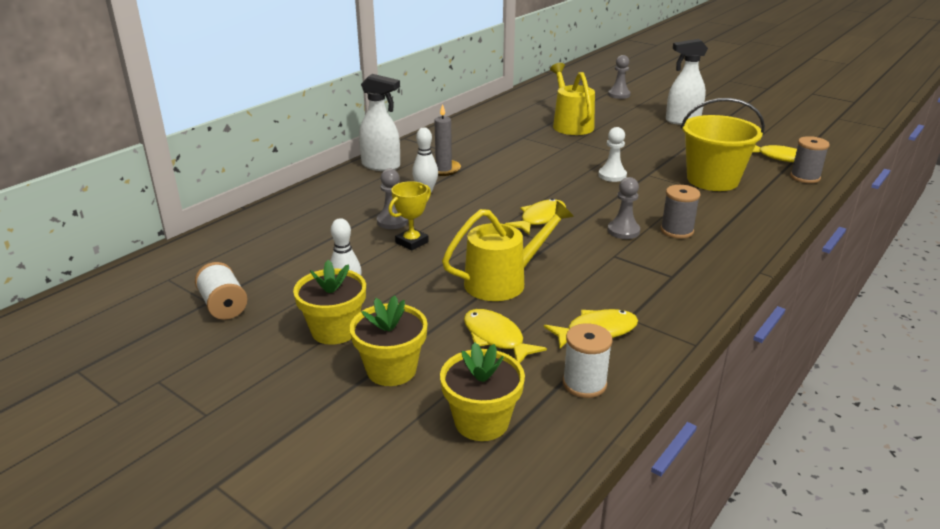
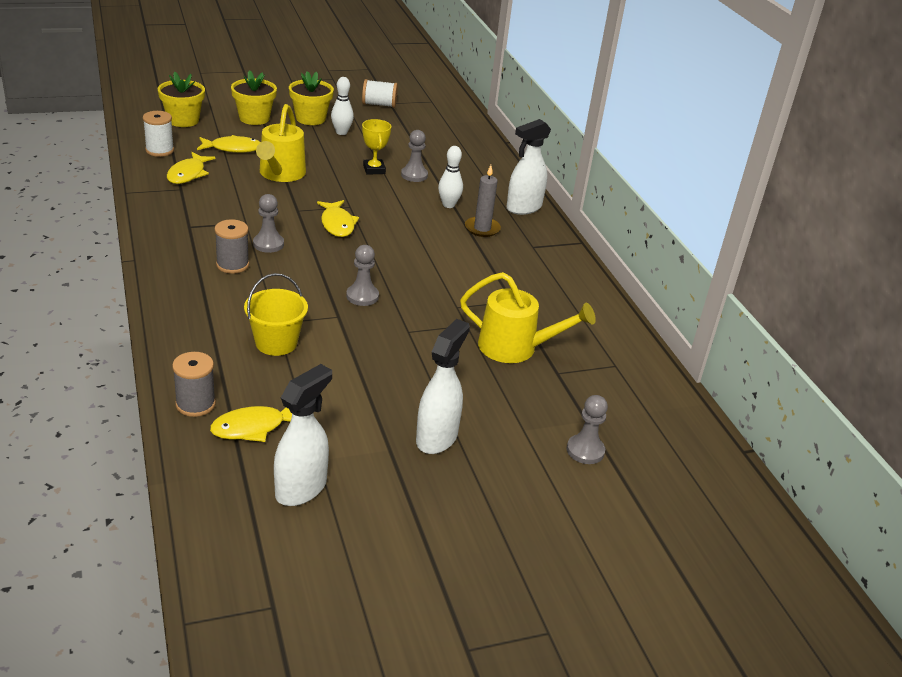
camera: 120 degrees right, 5 degrees up
white pawn [598,127,627,182] -> grey pawn [346,245,379,306]
yellow bucket [681,98,765,191] -> yellow bucket [244,273,308,356], size x0.66
none -> white spray bottle [274,364,332,506]

